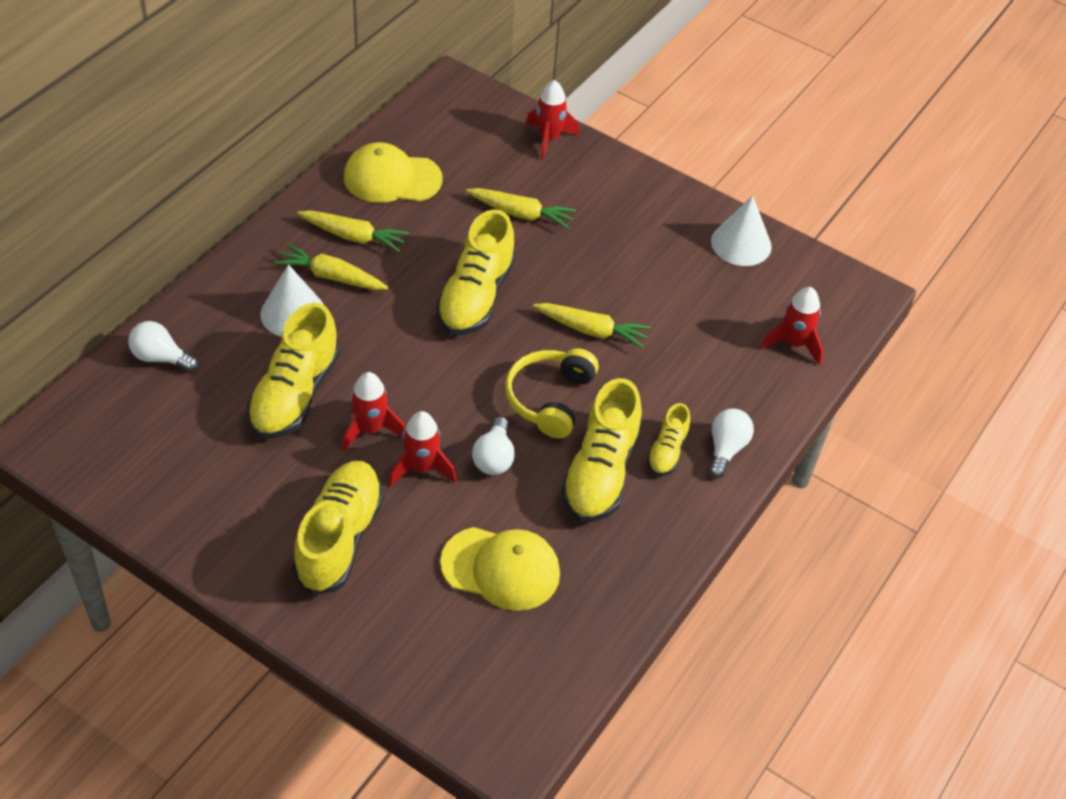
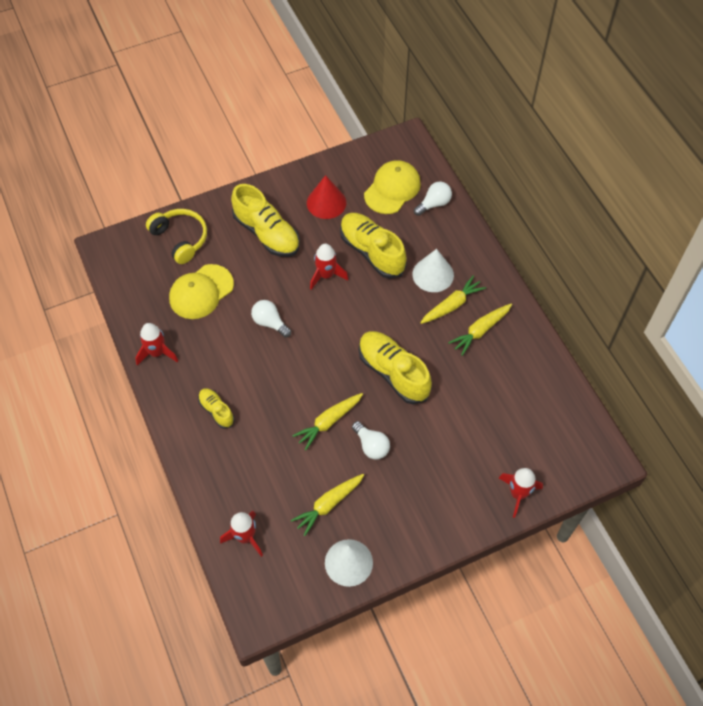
camera: 125 degrees right, 10 degrees up
yellow cap [344,142,443,203] -> yellow cap moved to [364,160,421,214]
red rocket [389,411,457,486] -> red rocket moved to [135,323,178,366]
yellow carrot [466,188,576,229] -> yellow carrot moved to [291,474,364,536]
yellow headphones [505,348,599,439] -> yellow headphones moved to [146,209,207,264]
yellow shoe [561,378,642,522] -> none
white light bulb [709,408,754,478] -> white light bulb moved to [352,421,390,460]
none -> red cone [307,175,346,219]

